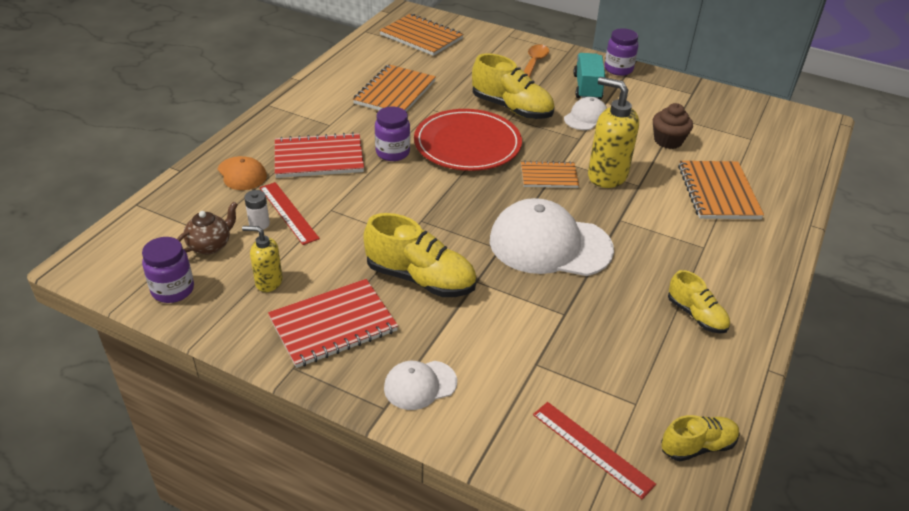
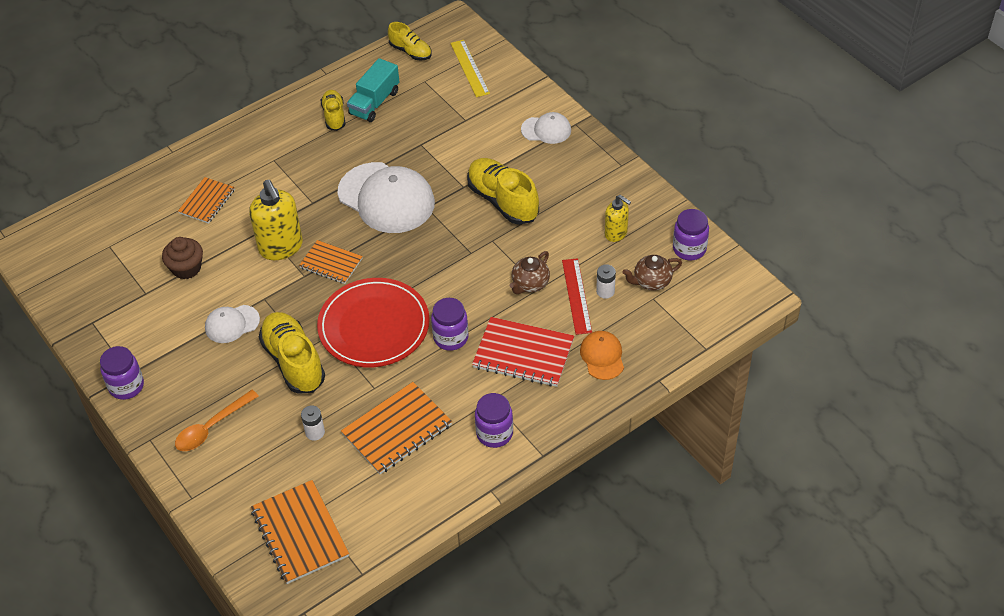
camera: 150 degrees left, 10 degrees up
red notebook [268,279,398,368] -> none
red ruler [533,402,656,499] -> yellow ruler [450,40,490,97]
turquoise truck [573,53,606,99] -> turquoise truck moved to [347,58,399,122]
yellow shoe [661,415,740,461] -> yellow shoe turned 150 degrees counterclockwise [388,22,432,61]
orange notebook [678,161,764,219] -> orange notebook [178,177,235,224], size x0.63
none -> white battery [301,406,325,441]
none -> purple jar [475,393,513,448]
none -> brown teapot [510,251,550,294]

